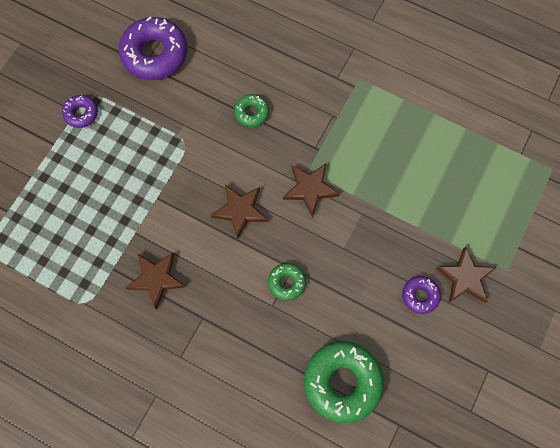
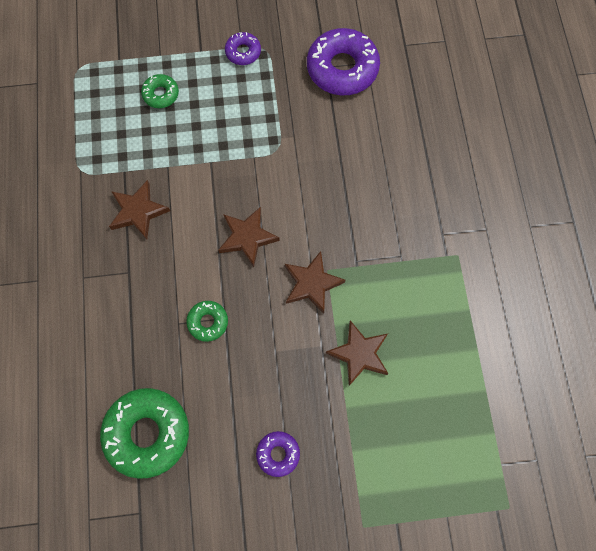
camera: 55 degrees right, 0 degrees up
green donut [234,94,269,127] -> green donut moved to [141,74,179,108]
brown star [436,246,497,303] -> brown star moved to [326,320,389,386]

